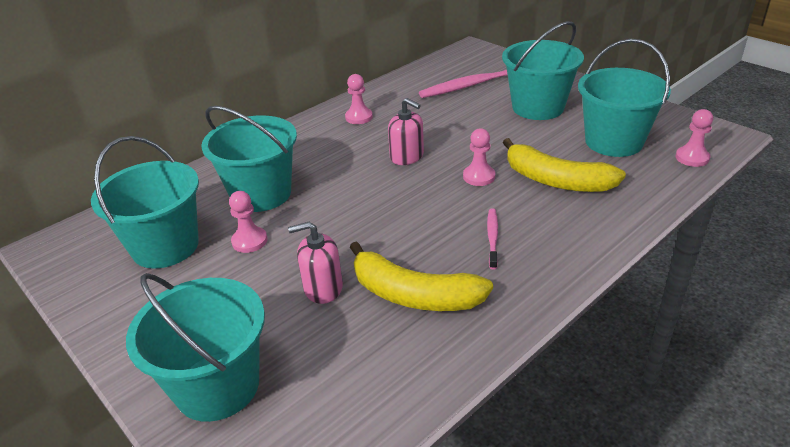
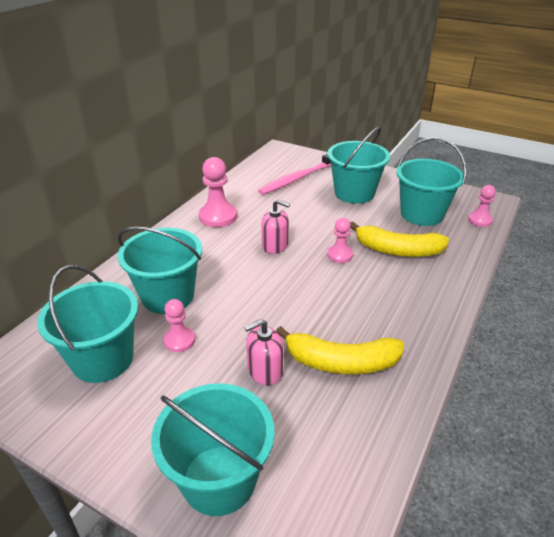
camera: 20 degrees left, 0 degrees up
pink pawn [345,74,373,124] -> pink pawn [199,157,237,227], size x1.65
pink toothbrush [487,208,498,269] -> none

